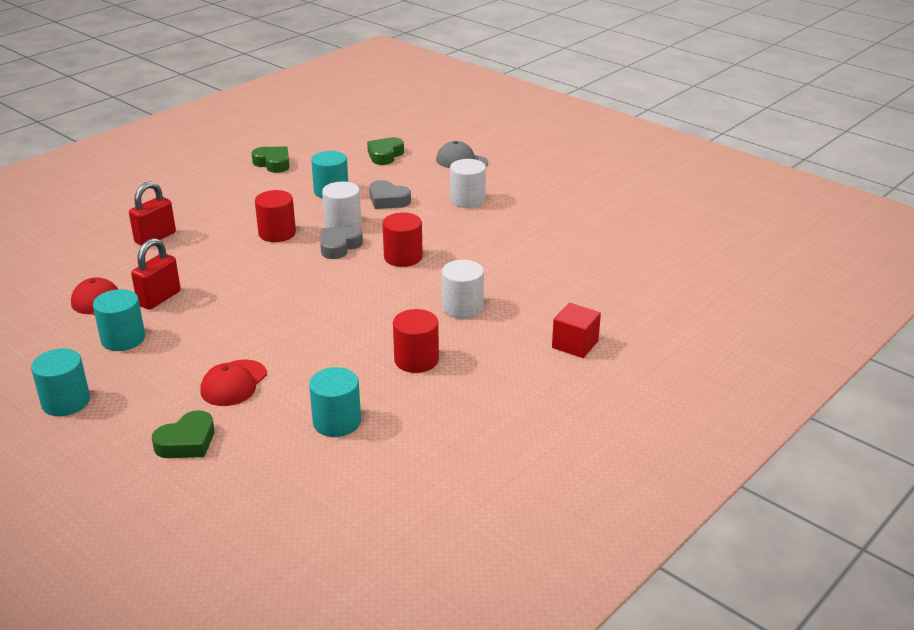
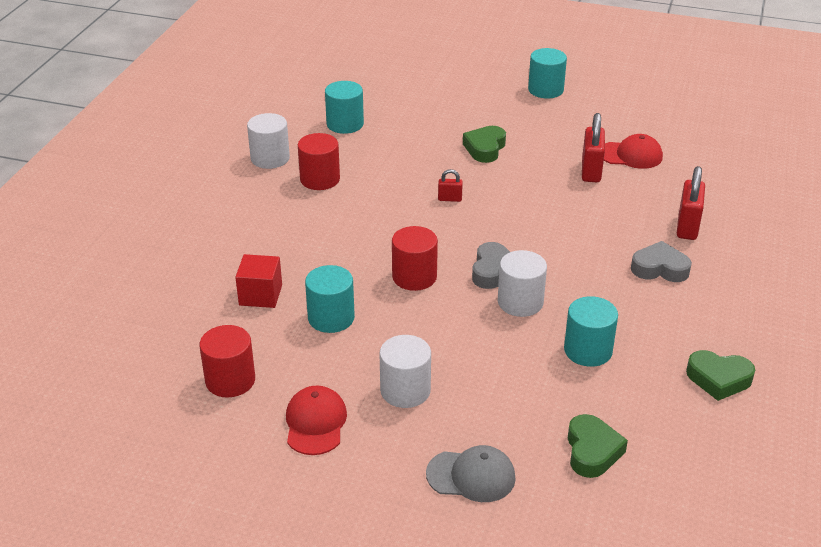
camera: 155 degrees right, 5 degrees up
turquoise cylinder [93,289,145,351] -> turquoise cylinder moved to [305,265,355,333]
green heart [152,410,214,458] -> green heart moved to [463,126,506,163]
red cap [201,360,267,406] -> red cap moved to [286,386,347,455]
red cylinder [255,190,296,242] -> red cylinder moved to [199,325,255,398]
grey heart [369,180,411,209] -> grey heart moved to [631,241,692,282]
white cylinder [442,260,484,319] -> white cylinder moved to [247,113,290,169]
red cube [552,303,601,358] -> red cube moved to [235,254,282,308]
none -> red padlock [438,169,463,202]

